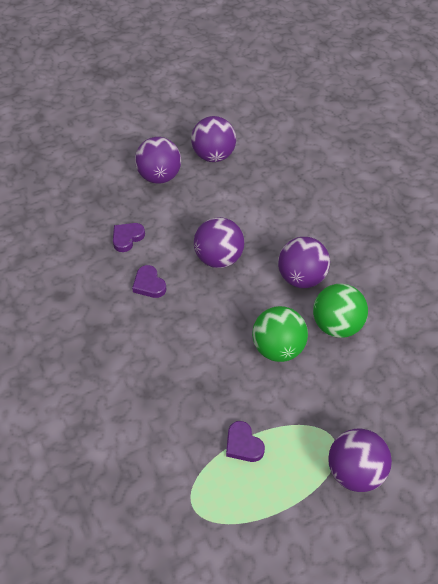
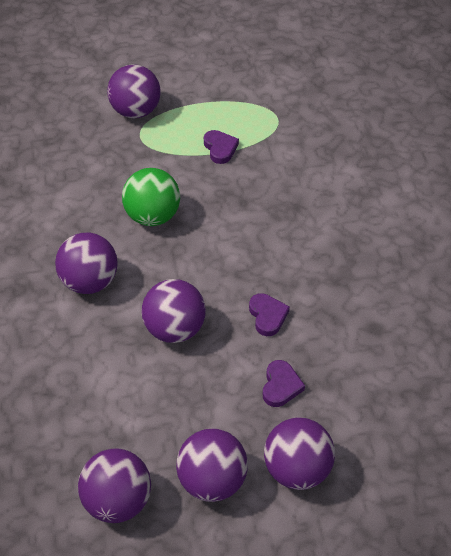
camera: 165 degrees left, 0 degrees up
purple heart [113,223,145,252] -> purple heart turned 45 degrees counterclockwise [263,360,305,407]
green ball [313,284,368,338] -> none
none -> purple ball [264,418,335,490]

